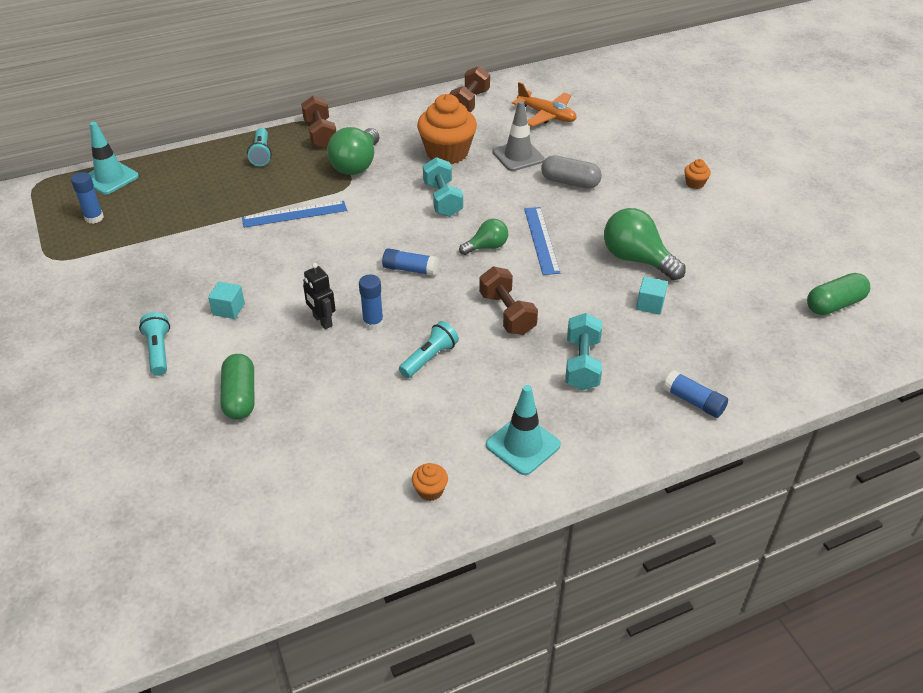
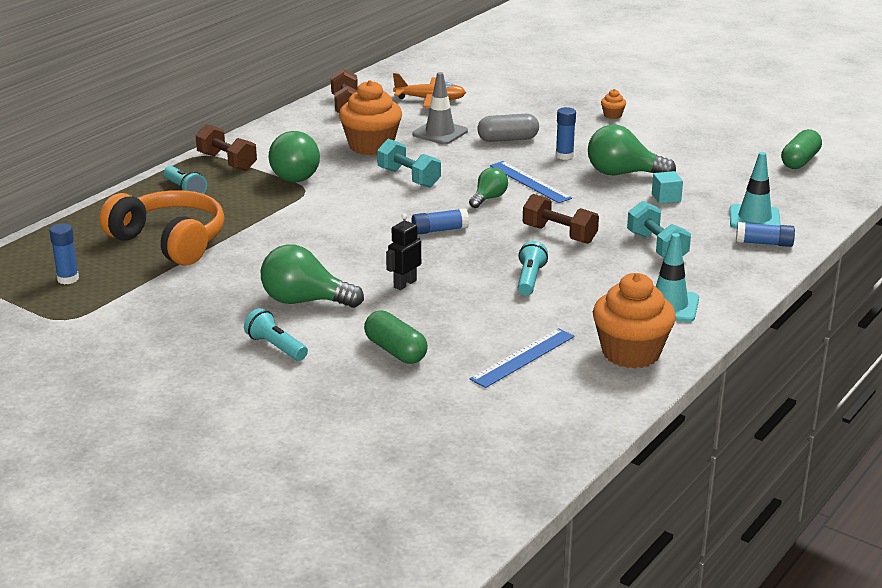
camera: 30 degrees left, 15 degrees down
turquoise traffic cone [89,122,139,194] -> turquoise traffic cone moved to [730,152,781,229]
turquoise cube [208,282,245,319] -> green light bulb [261,244,364,308]
blue ruler [242,201,347,228] -> blue ruler moved to [470,328,575,388]
black robot [303,263,336,329] -> black robot turned 105 degrees clockwise [386,214,421,290]
blue glue stick [359,275,384,330] -> blue glue stick moved to [556,107,576,160]
orange cupcake [412,463,448,501] -> orange cupcake [593,273,676,369], size x2.37
none -> orange headphones [100,190,224,266]

